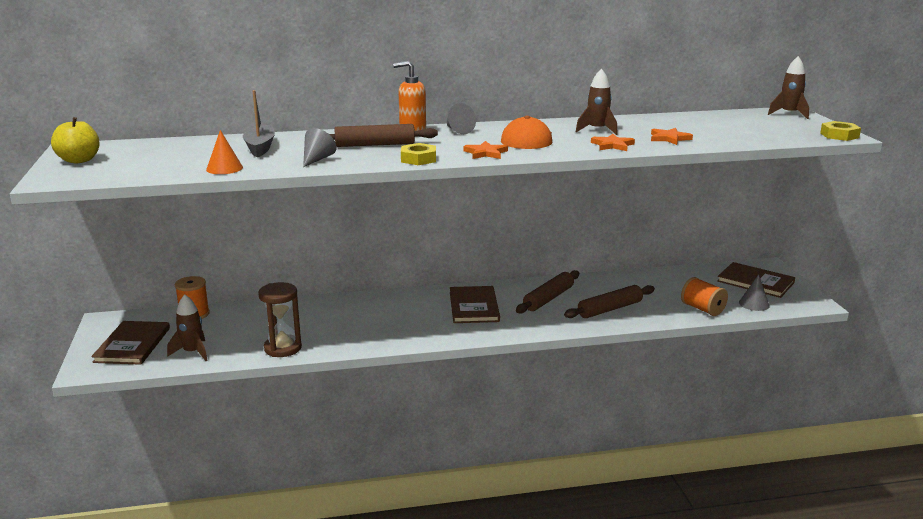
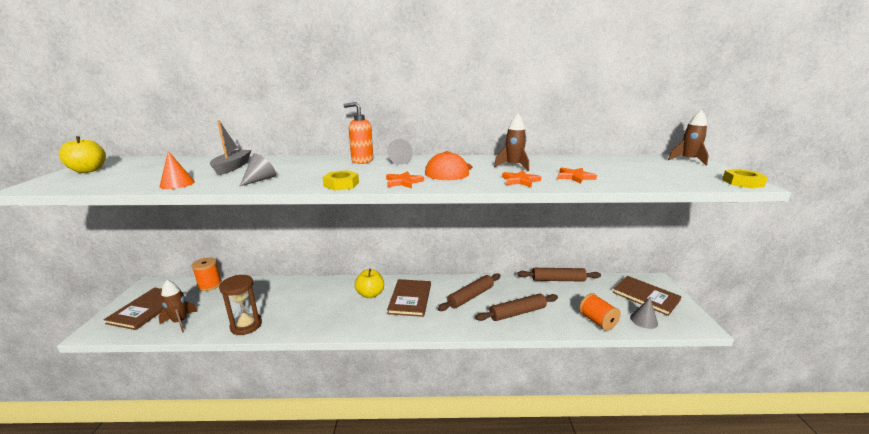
camera: 10 degrees right, 0 degrees up
brown rolling pin [329,124,438,147] -> brown rolling pin moved to [517,268,601,282]
none -> yellow apple [355,269,384,298]

